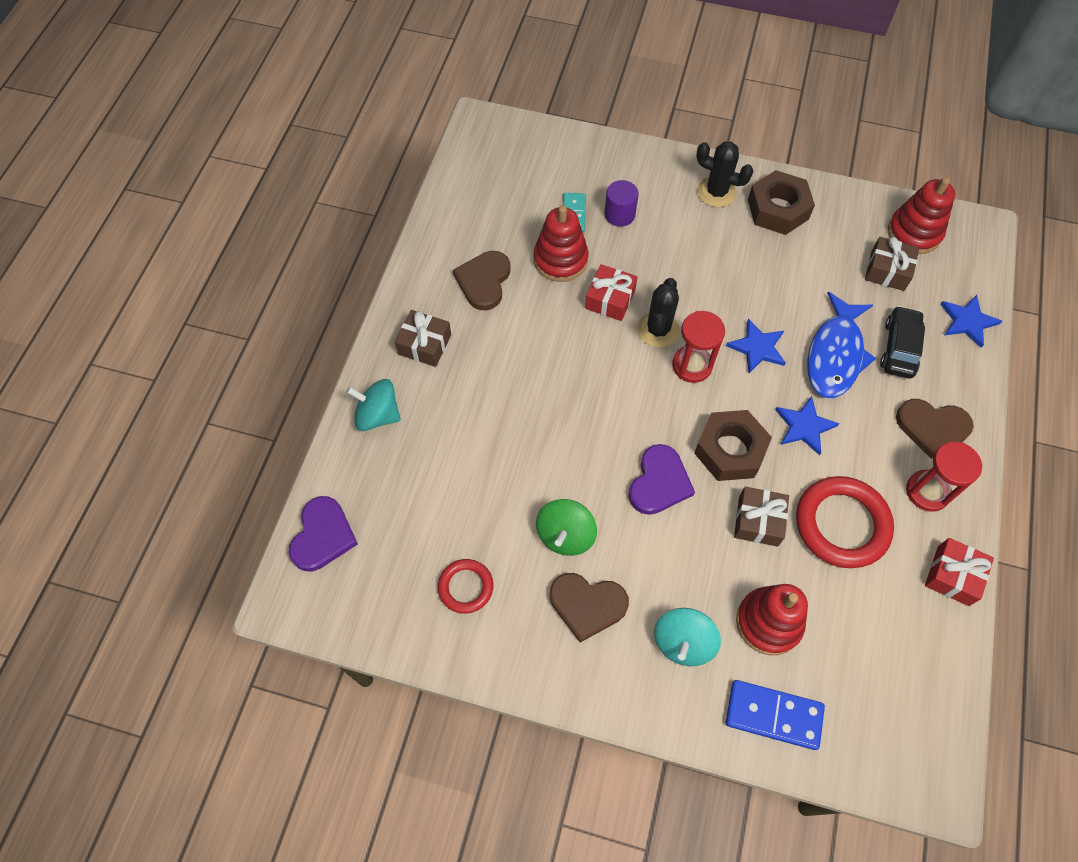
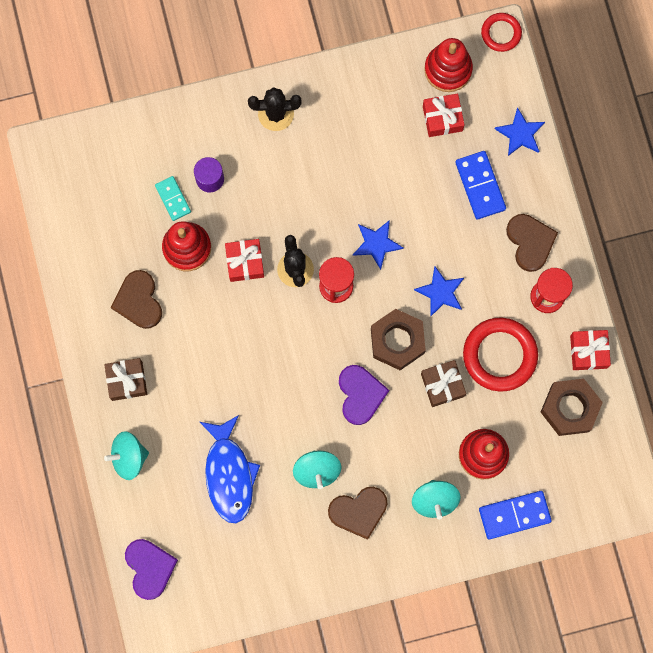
camera: 30 degrees left, 15 degrees up
red ring [438,559,493,614] -> red ring moved to [481,13,522,52]
green spinning top [536,499,597,556] -> turquoise spinning top [293,451,341,489]
brown nut [748,170,815,235] -> brown nut moved to [541,379,603,436]
blue fish [807,292,876,398] -> blue fish moved to [200,415,260,523]
brown gift [865,237,919,291] -> red gift [423,94,464,137]
black car [880,306,925,379] -> blue domino [455,151,506,219]
brown heart [896,399,974,459] -> brown heart turned 90 degrees counterclockwise [506,214,558,272]

